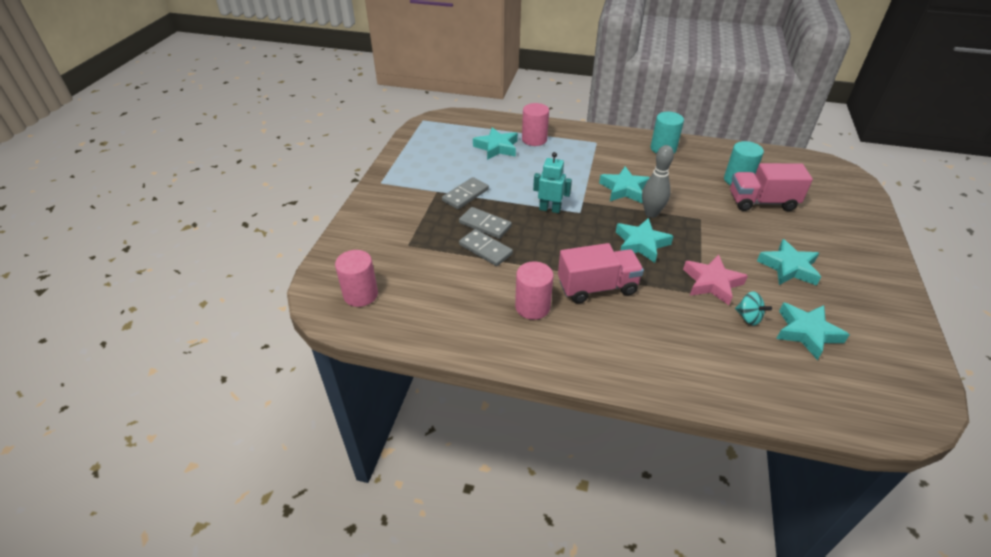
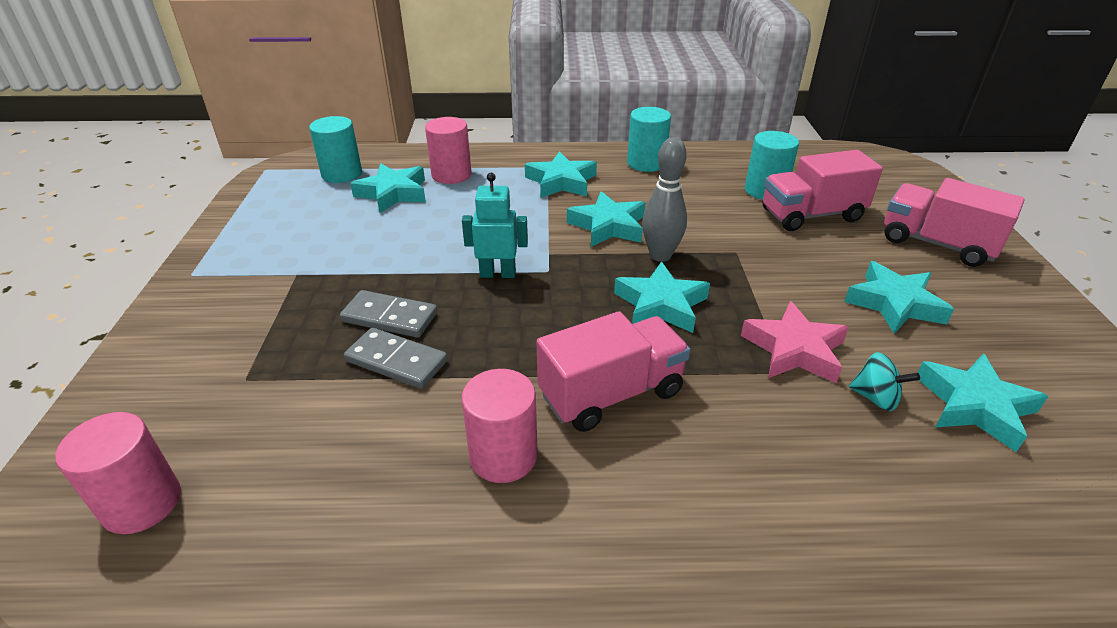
camera: 15 degrees left, 5 degrees down
grey domino [442,177,489,209] -> none
none -> turquoise cylinder [309,116,362,183]
none -> turquoise star [525,151,597,198]
none -> pink truck [884,178,1025,267]

